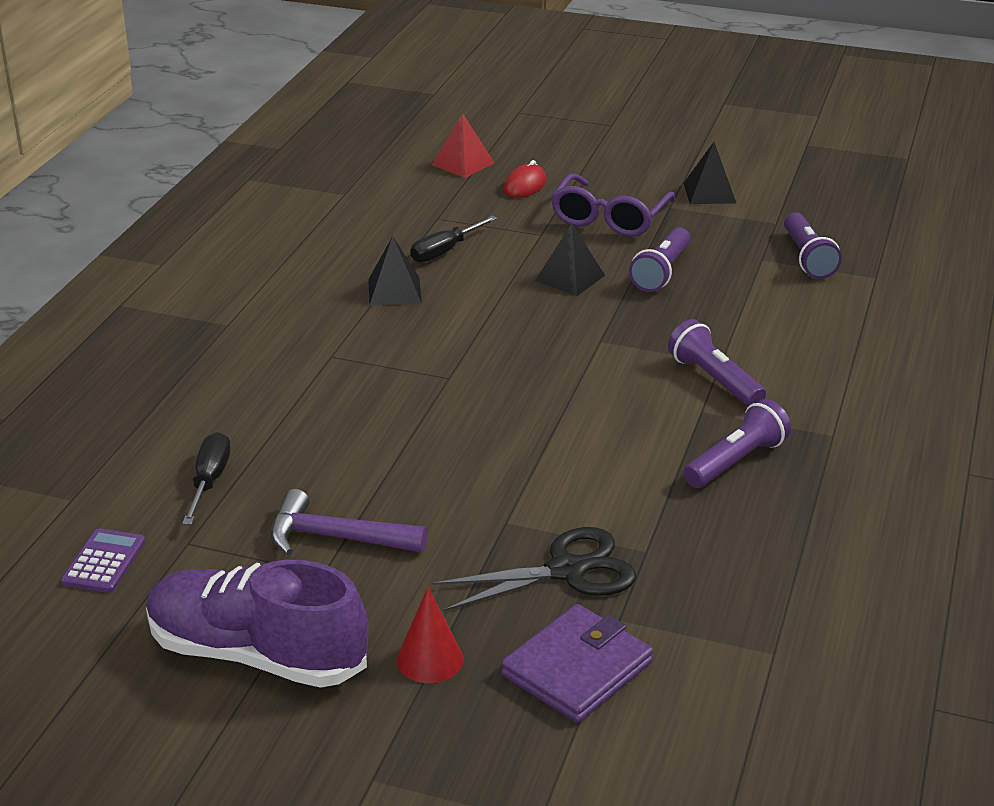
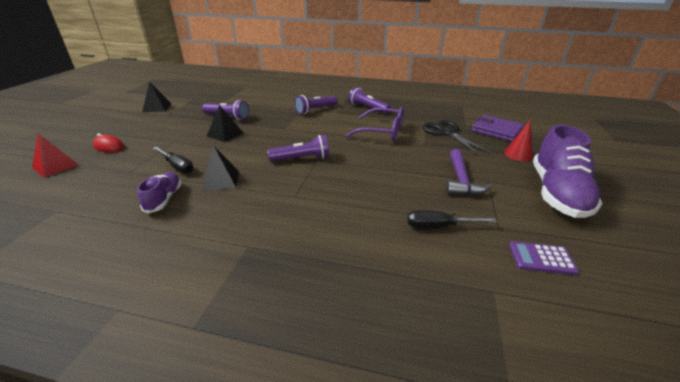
camera: 95 degrees left, 0 degrees up
purple glasses [551,174,676,236] -> purple glasses moved to [345,107,404,141]
purple flashlight [784,212,842,279] -> purple flashlight moved to [267,135,329,162]
none -> purple shoe [137,172,182,213]

